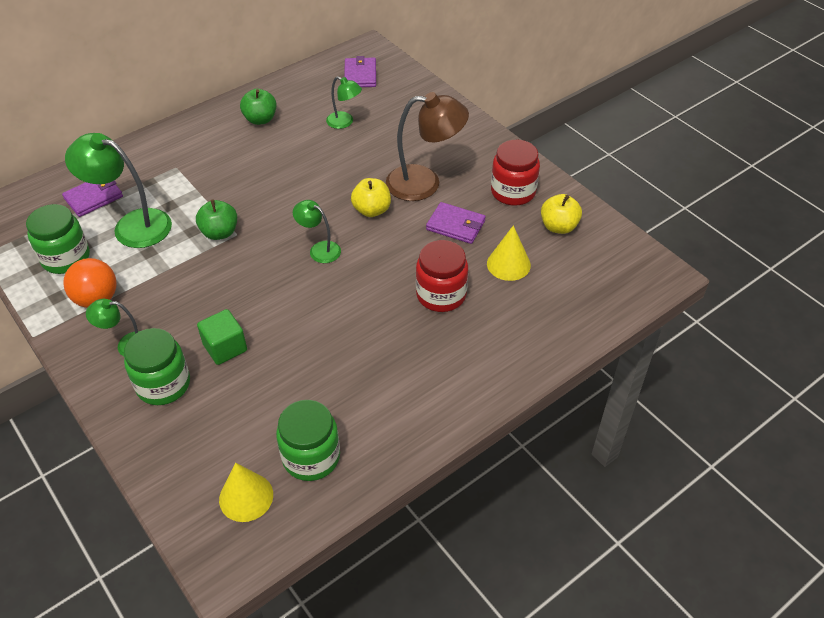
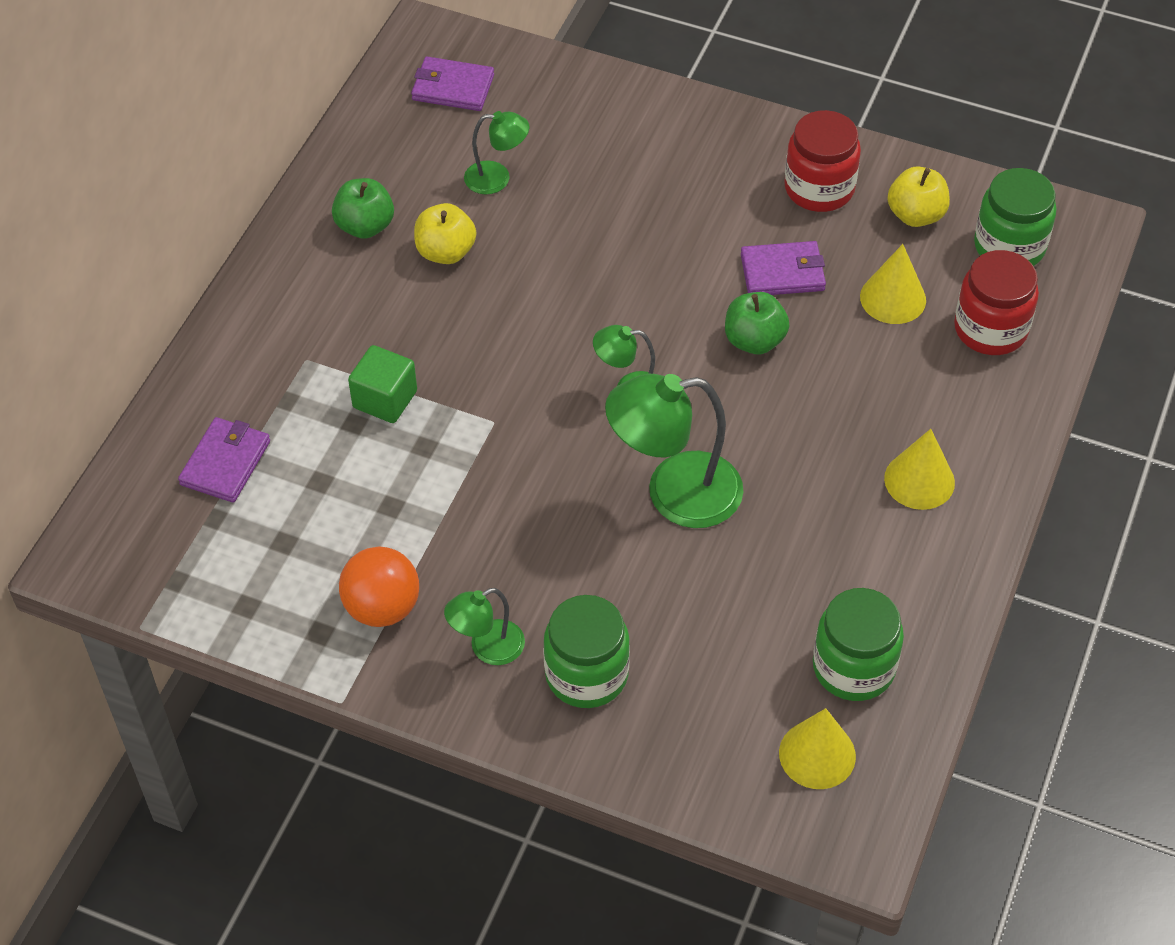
camera: 30 degrees left, 5 degrees up
green jar [26,204,90,274] -> green jar moved to [974,168,1057,266]
green lamp [65,133,172,248] -> green lamp moved to [605,374,744,528]
green apple [196,200,237,240] -> green apple moved to [725,292,789,354]
green cube [197,309,247,365] -> green cube moved to [348,345,417,423]
purple wallet [344,56,376,87] -> purple wallet turned 45 degrees counterclockwise [411,57,494,111]
yellow apple [351,178,391,217] -> yellow apple moved to [414,203,476,264]
brown lamp [386,92,469,201] -> none
red jar [416,240,468,312] -> red jar moved to [954,250,1039,355]
none -> yellow cone [884,429,955,510]

